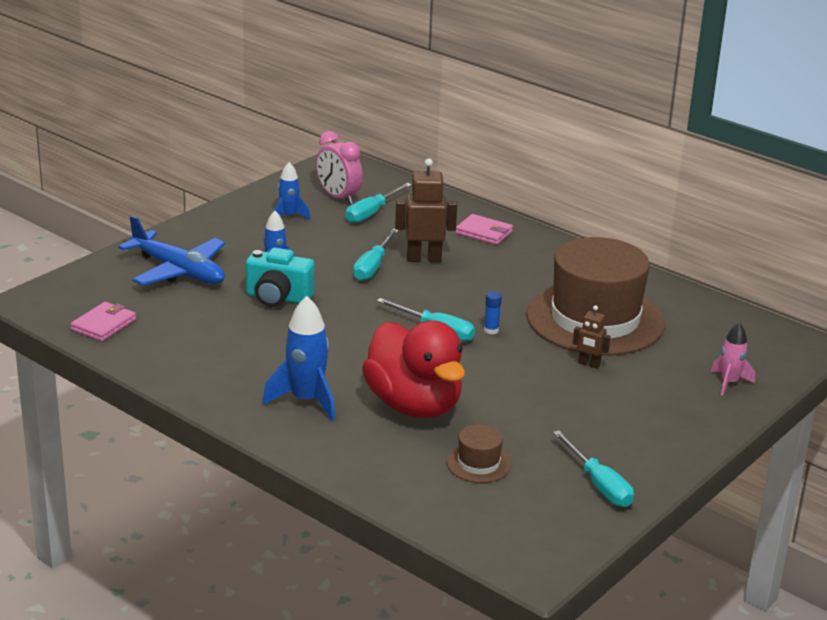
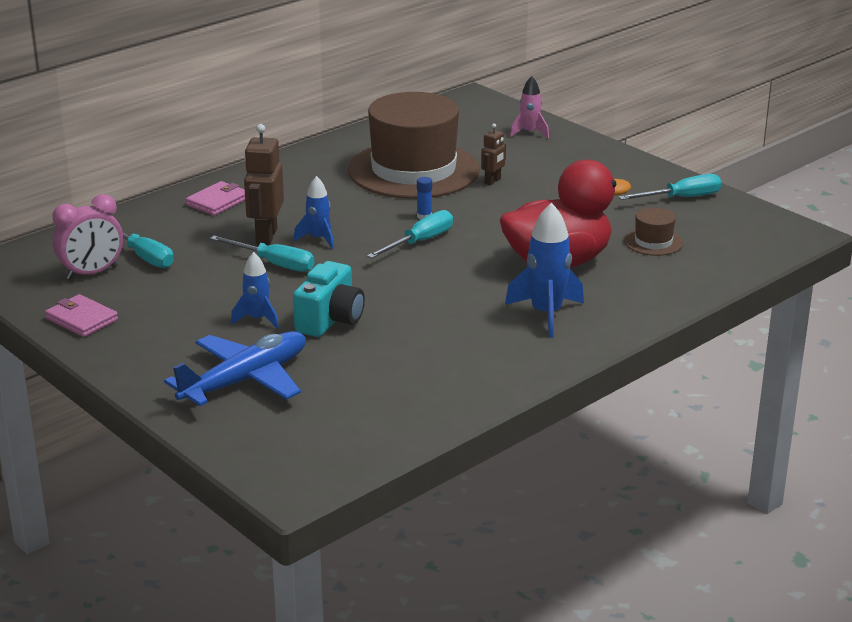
camera: 80 degrees left, 0 degrees up
pink wallet [70,302,136,341] -> pink wallet moved to [45,294,118,337]
blue rocket [273,162,311,220] -> blue rocket moved to [293,176,334,249]

